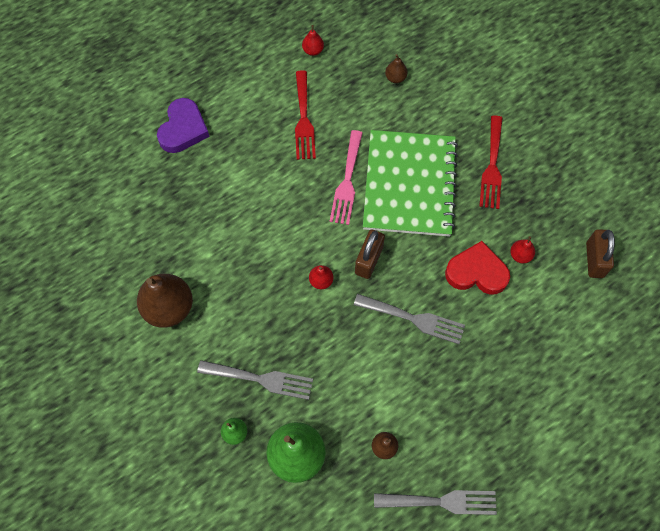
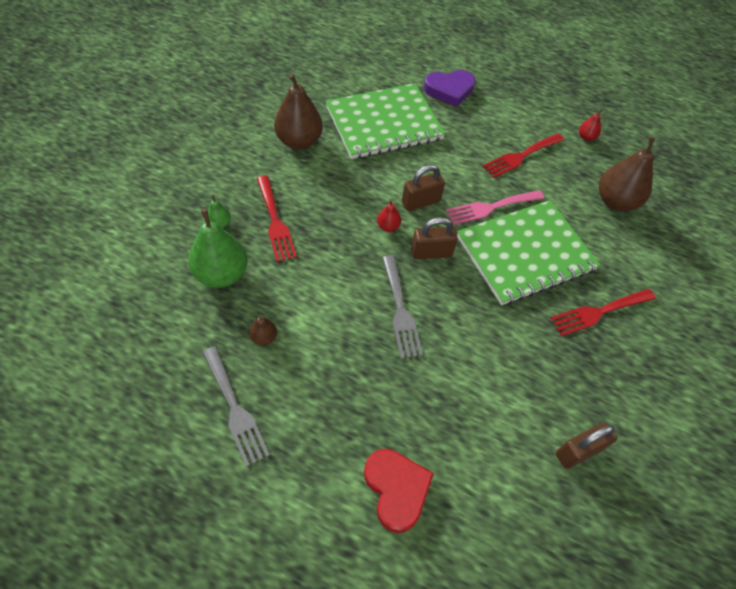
camera: 55 degrees right, 10 degrees down
grey fork [197,360,313,400] -> red fork [257,176,297,262]
brown pear [385,54,407,83] -> brown pear [599,136,655,211], size x2.16
red heart [445,241,510,295] -> red heart moved to [364,449,434,533]
red pear [510,236,535,263] -> none
none -> green notebook [326,83,446,159]
none -> brown padlock [402,164,445,211]

